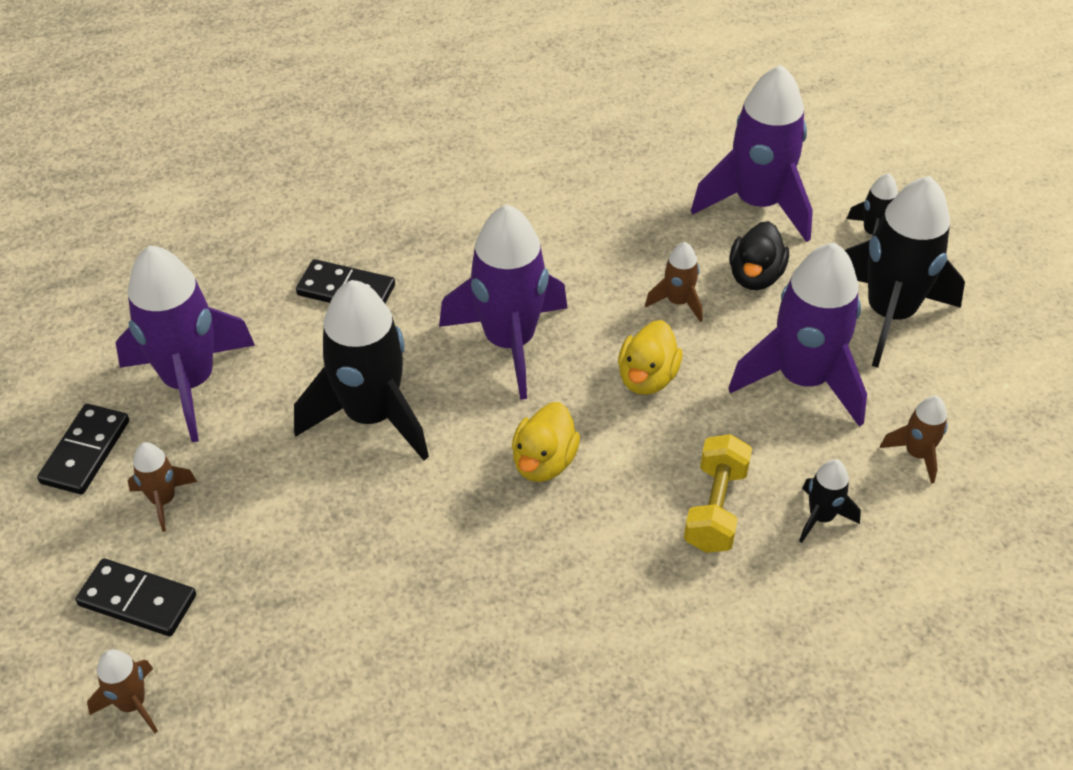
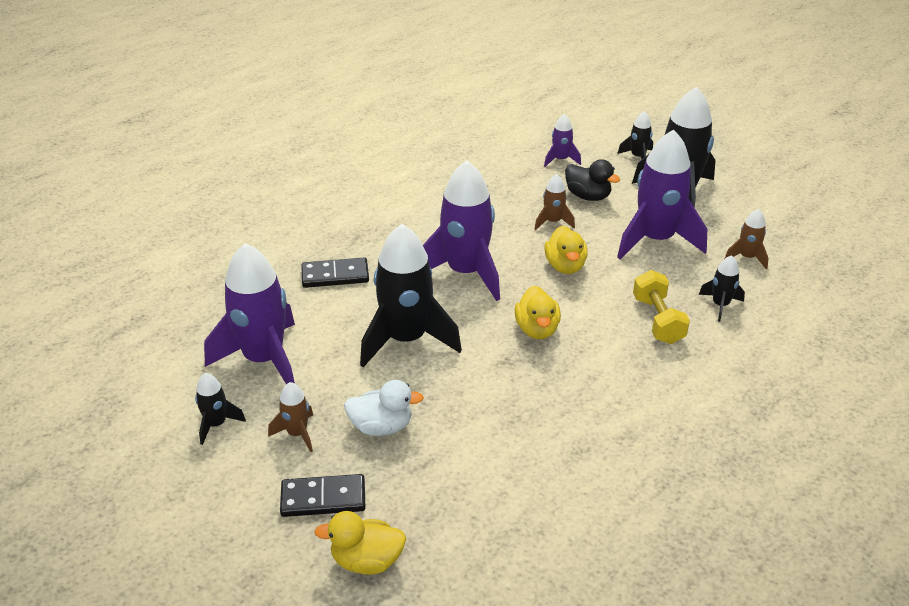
camera: 25 degrees left, 10 degrees down
black domino [37,404,129,494] -> black rocket [195,373,246,445]
brown rocket [87,649,158,733] -> yellow duck [314,511,406,575]
purple rocket [691,65,813,242] -> purple rocket [544,114,581,167], size x0.46
black duck [729,221,789,290] -> black duck turned 45 degrees counterclockwise [565,159,620,201]
none -> white duck [344,380,424,436]

